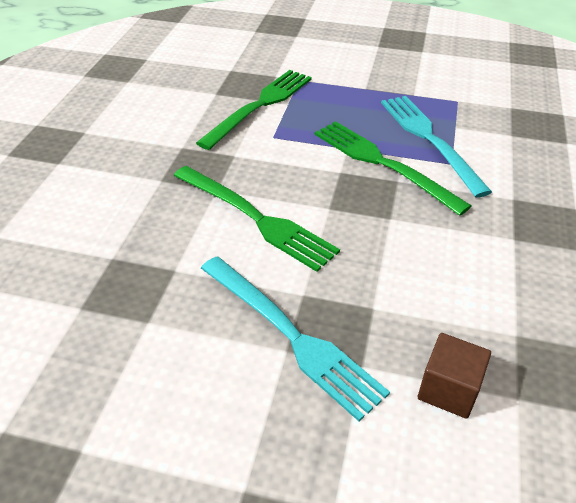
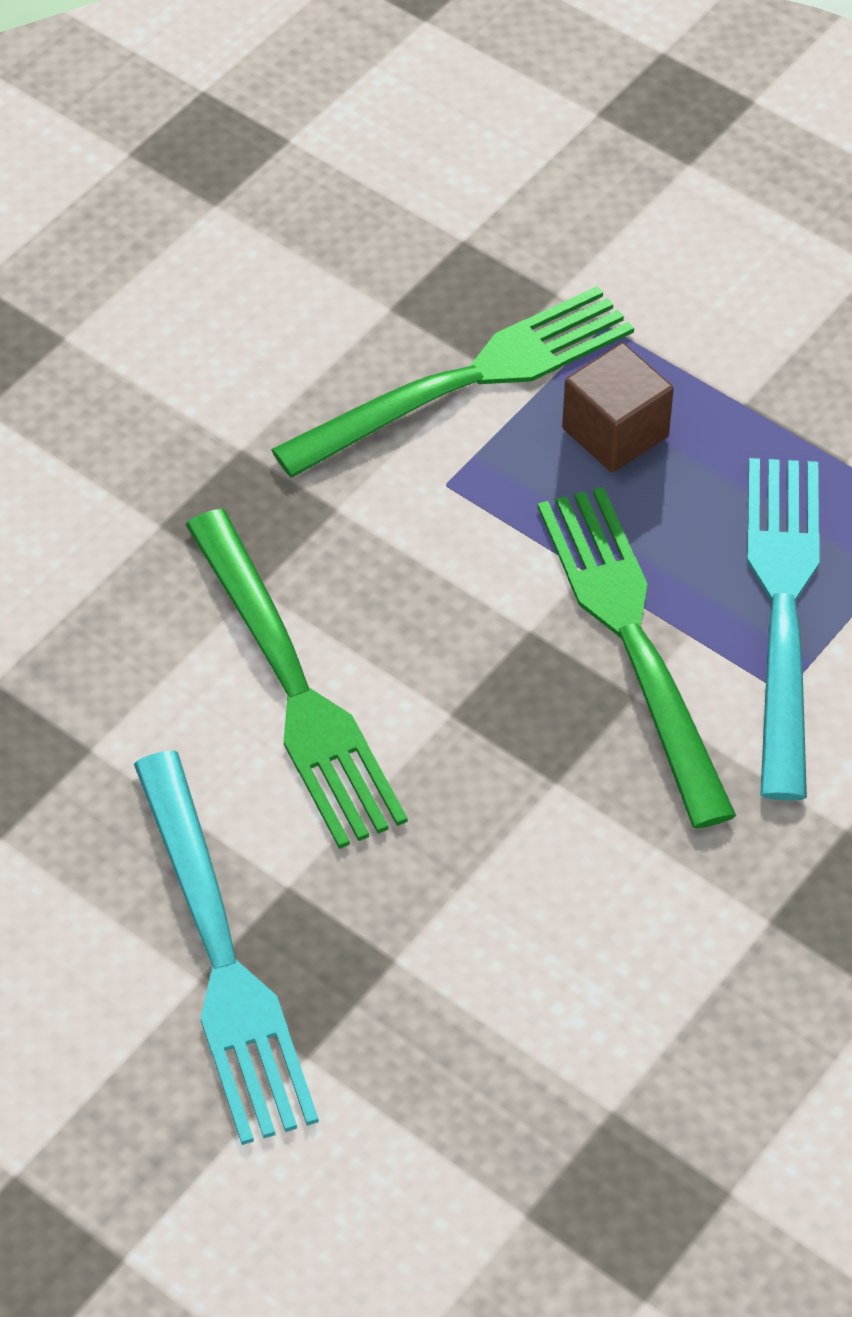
camera: 25 degrees right, 10 degrees up
brown cube [418,333,491,419] -> brown cube moved to [562,343,674,473]

